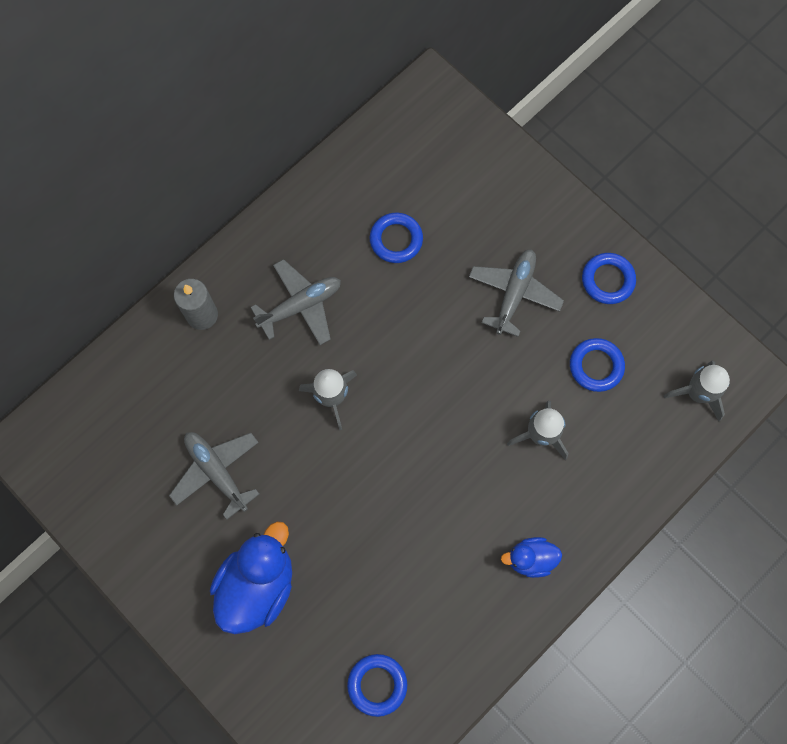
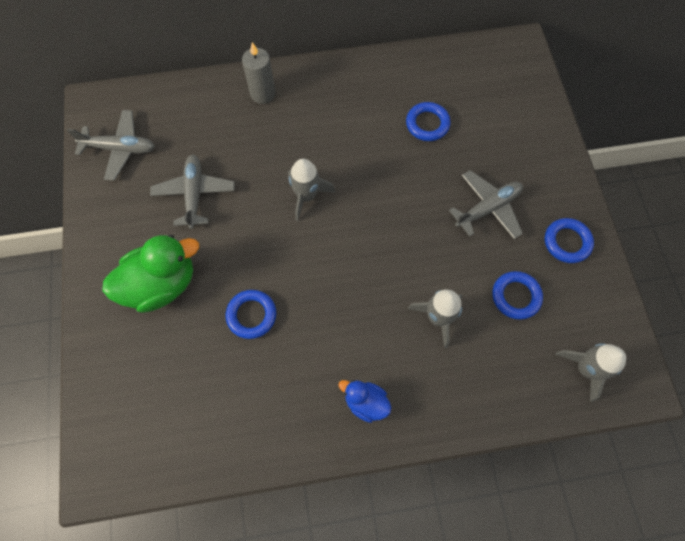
camera: 35 degrees right, 5 degrees down
blue duck [210,521,292,634] -> green duck [102,235,199,313]
grey plane [250,259,341,345] -> grey plane moved to [67,110,155,181]
blue ring [347,654,407,717] -> blue ring moved to [226,290,276,339]

